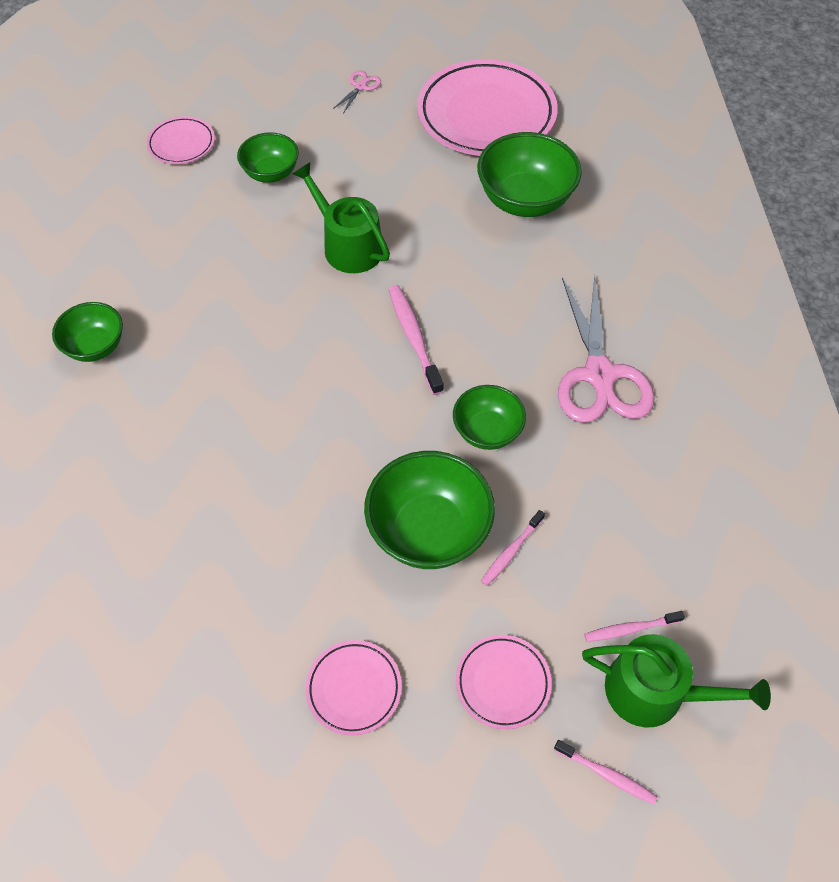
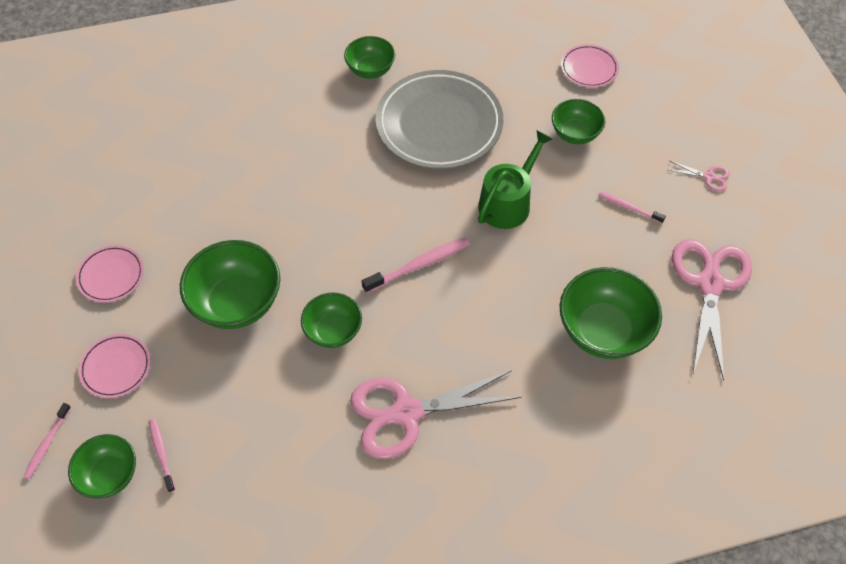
camera: 80 degrees right, 0 degrees up
pink plate [417,59,558,156] -> pink scissors [672,239,752,381]
pink toothbrush [481,510,545,586] -> pink toothbrush moved to [598,191,666,223]
green watering can [582,634,771,728] -> green bowl [68,434,136,498]
none -> grey plate [375,70,503,169]

